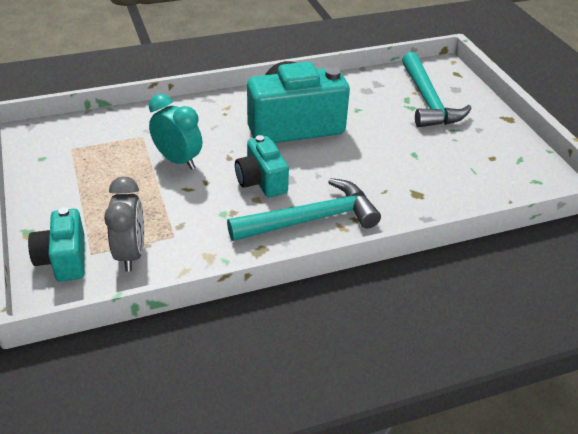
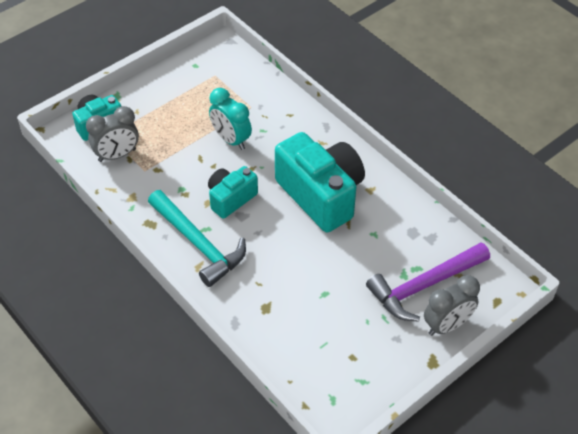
camera: 70 degrees right, 10 degrees up
turquoise clock [149,94,202,170] -> turquoise clock turned 120 degrees clockwise [209,88,252,150]
turquoise hammer [402,52,471,127] -> purple hammer [366,242,490,322]
none -> grey clock [424,275,480,336]

